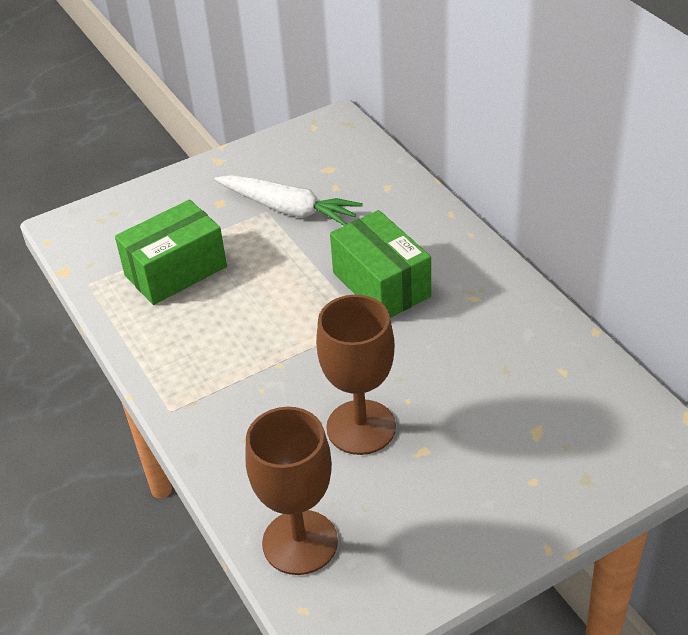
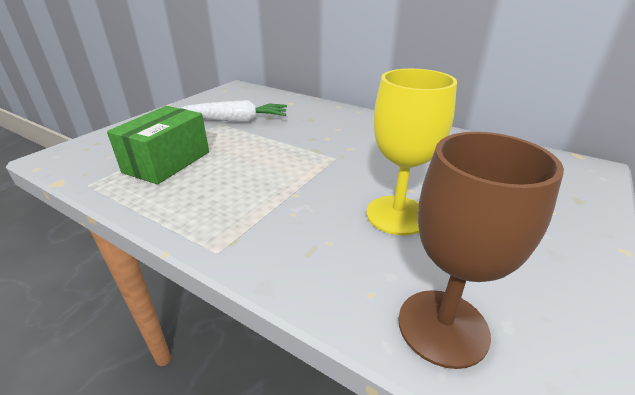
camera: 30 degrees left, 10 degrees down
brown goblet [316,295,396,455] -> yellow goblet [366,69,457,235]
green box [330,210,431,318] -> none

